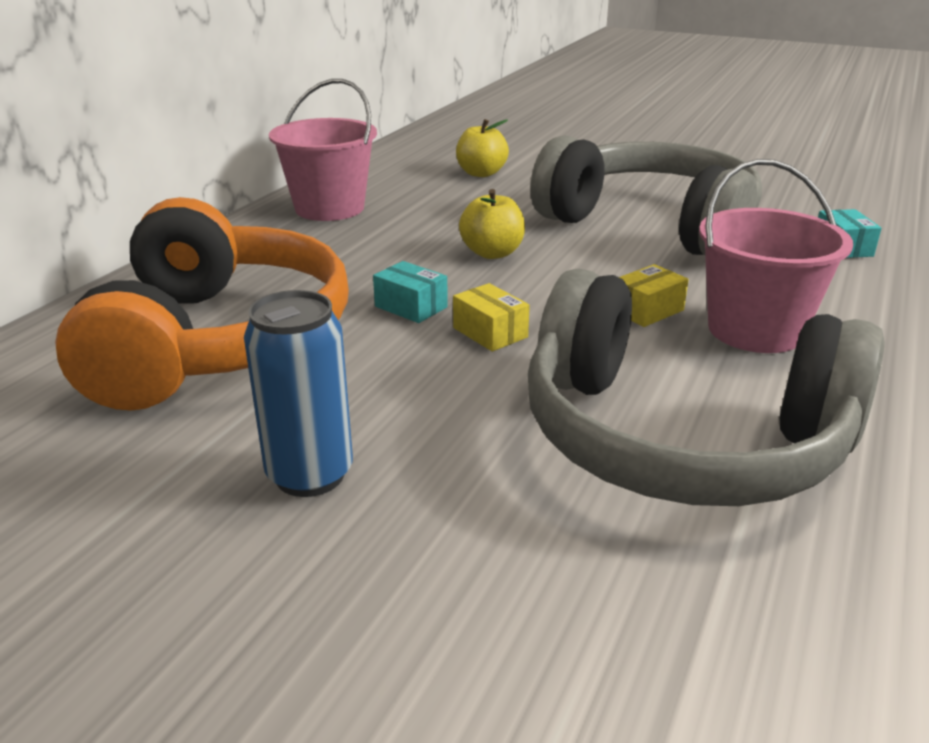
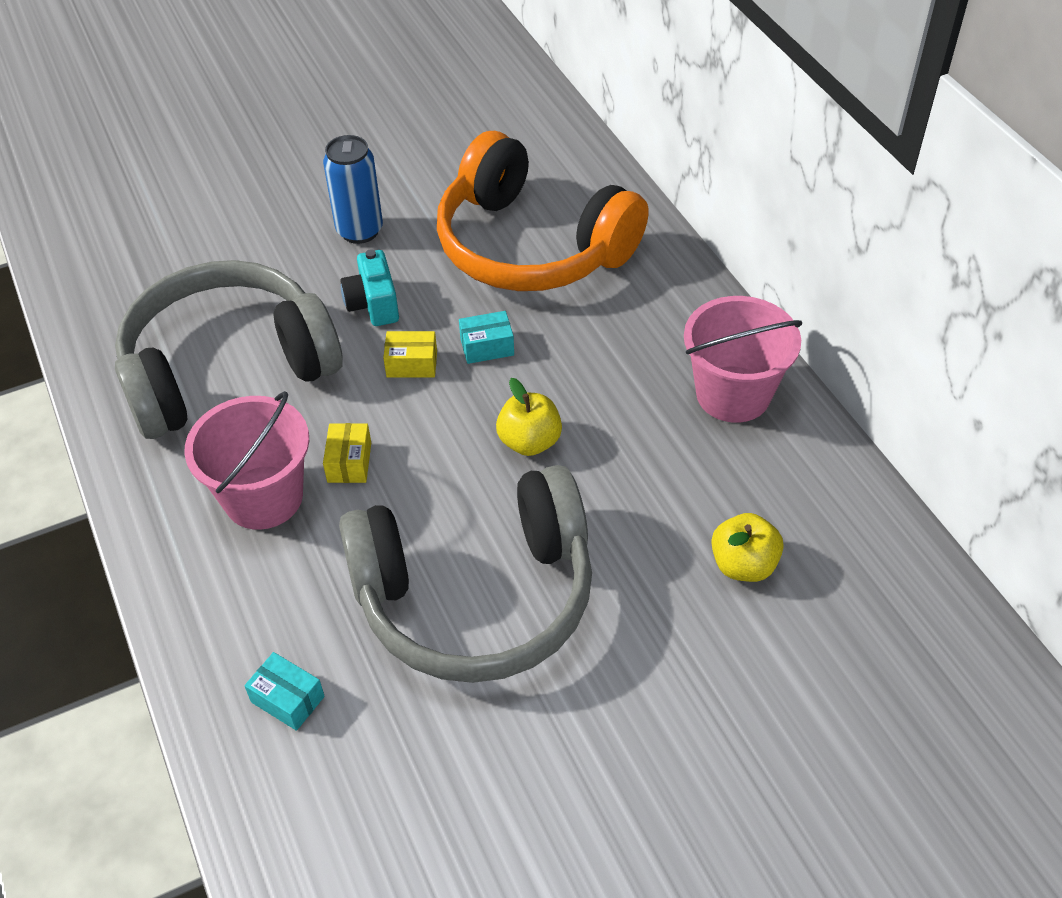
camera: 130 degrees right, 20 degrees up
none -> turquoise camera [340,249,399,326]

